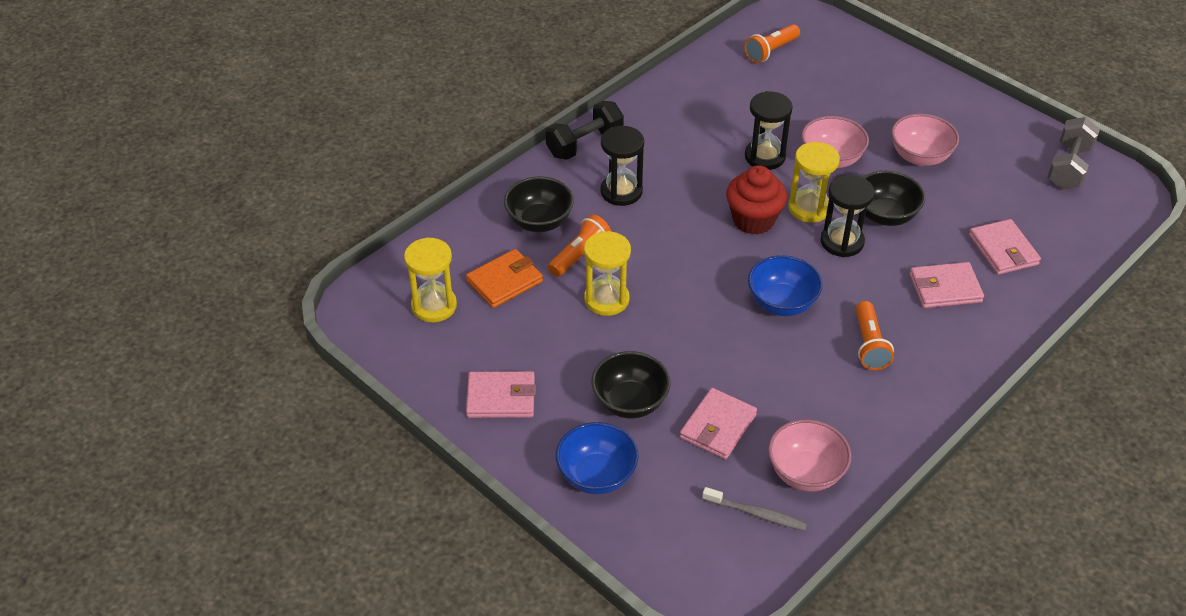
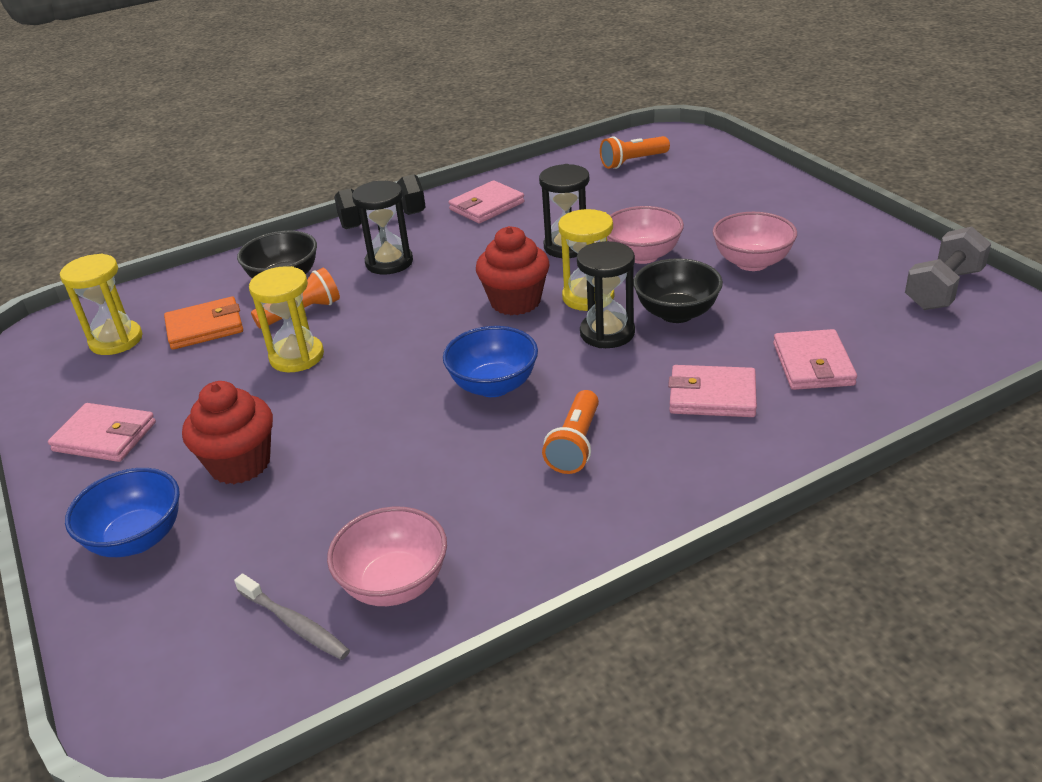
camera: 20 degrees right, 10 degrees down
black bowl [591,351,671,418] -> red cupcake [182,381,273,484]
pink wallet [680,388,757,460] -> pink wallet moved to [449,180,525,224]

